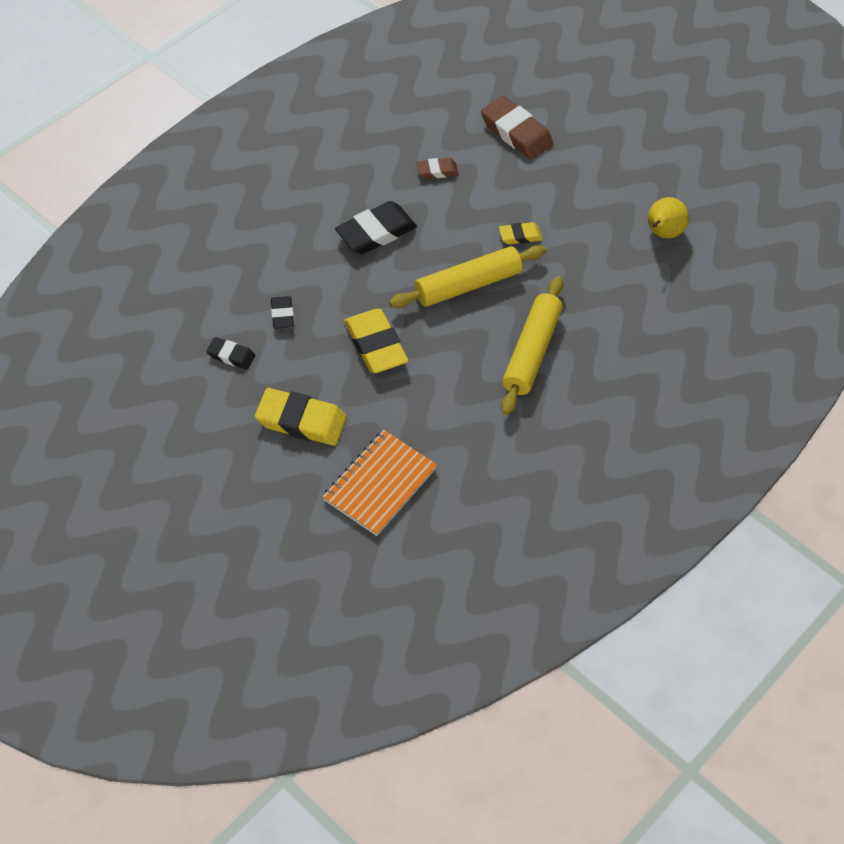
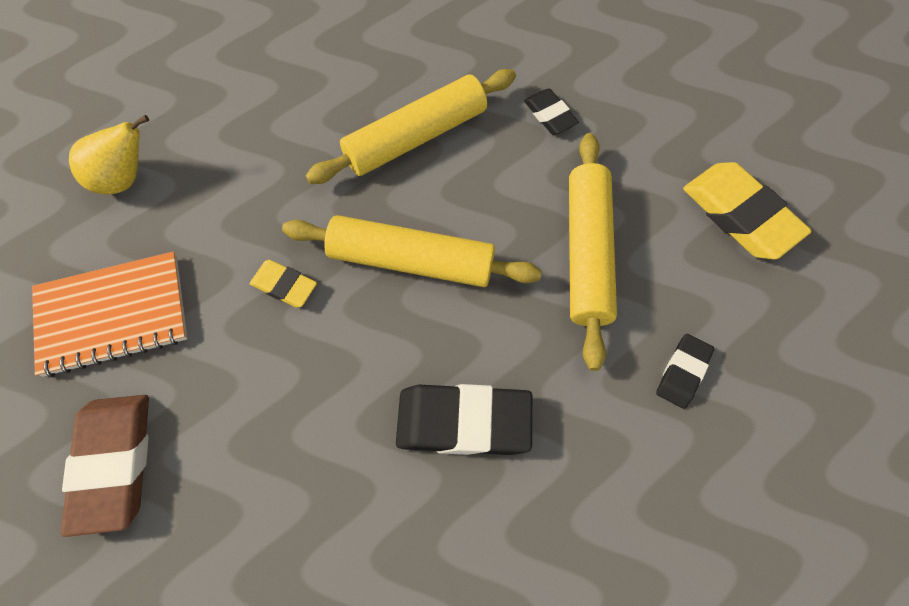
camera: 140 degrees left, 10 degrees up
black eraser [206,337,255,370] -> black eraser moved to [524,89,579,135]
orange notebook [323,430,437,536] -> orange notebook moved to [32,252,188,377]
yellow eraser [344,309,409,373] -> yellow rolling pin [569,133,617,371]
brown eraser [416,158,459,179] -> none

